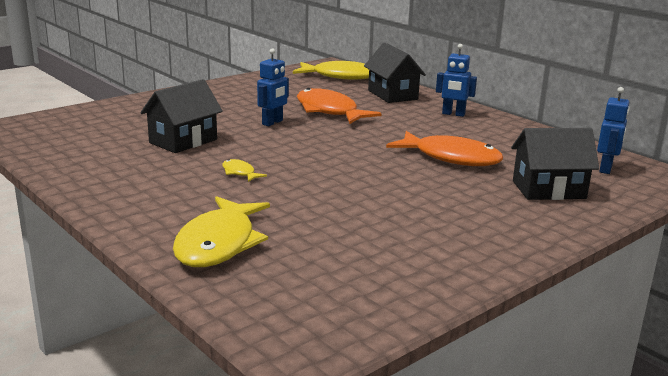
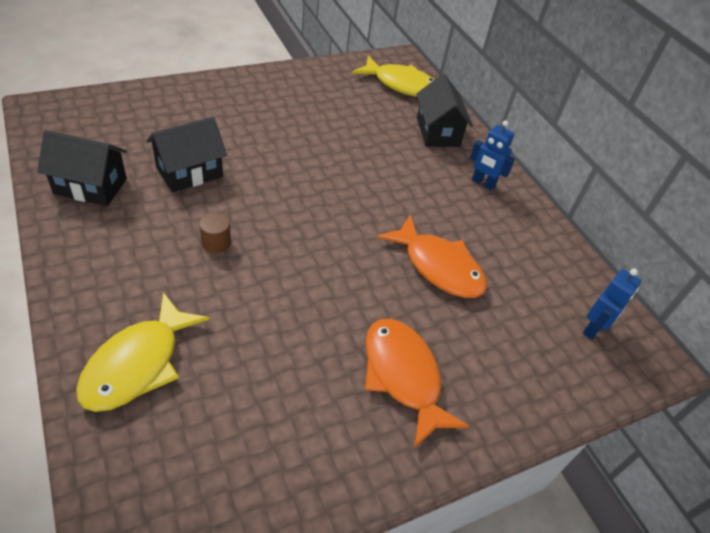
camera: 10 degrees right, 25 degrees up
yellow fish [222,159,267,182] -> brown cylinder [199,213,231,253]
blue robot [257,48,289,126] -> none
orange fish [297,88,382,124] -> orange fish moved to [365,319,469,448]
black house [511,128,599,200] -> black house moved to [37,130,127,206]

